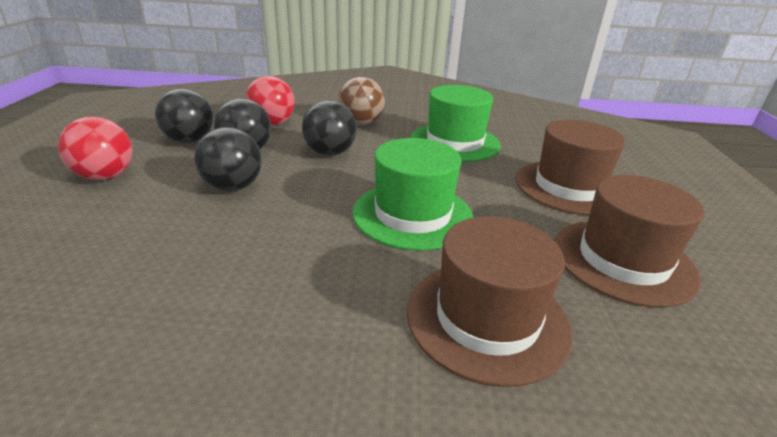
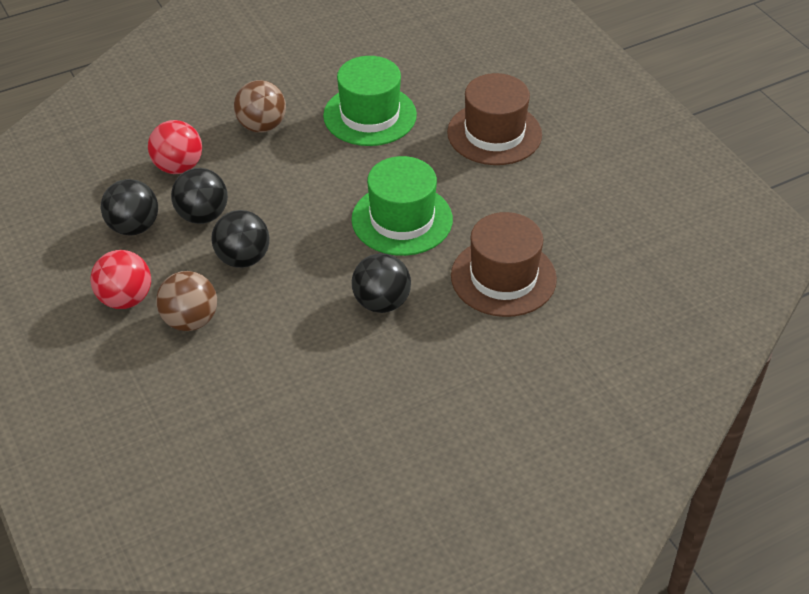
camera: 30 degrees left, 15 degrees up
black ball [302,100,357,156] -> black ball moved to [352,253,411,313]
brown hat [555,175,704,307] -> none
none -> brown ball [156,271,217,331]

